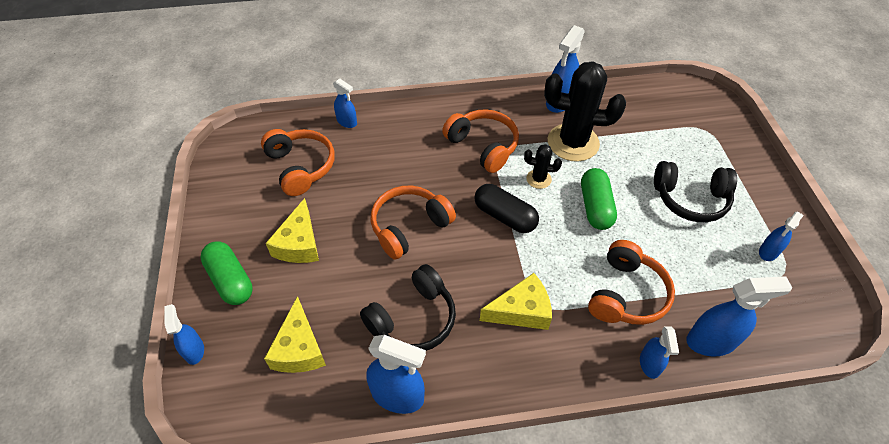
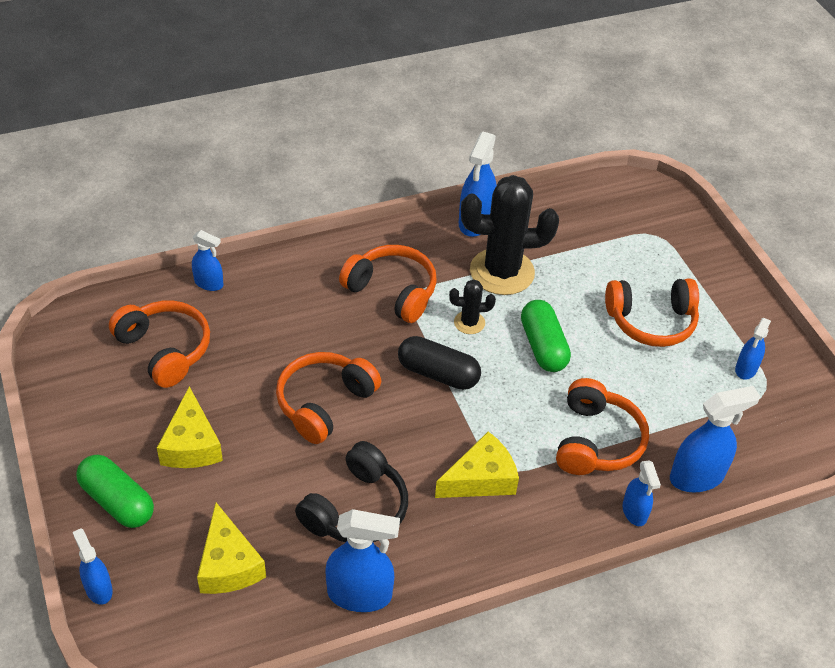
camera: 15 degrees left, 5 degrees down
black headphones [654,161,737,222] -> orange headphones [605,278,699,347]

